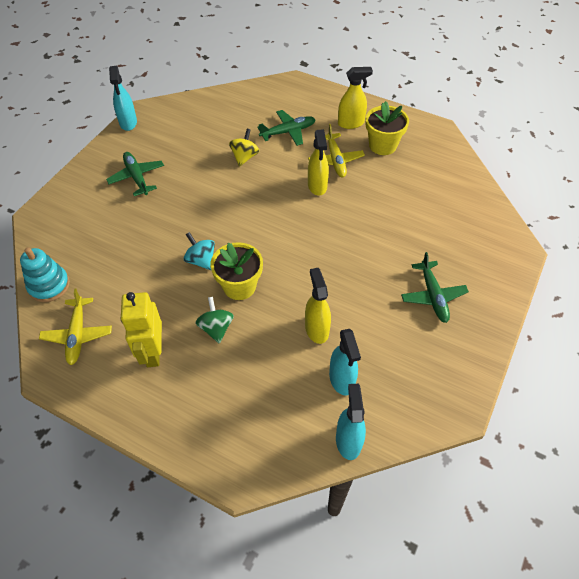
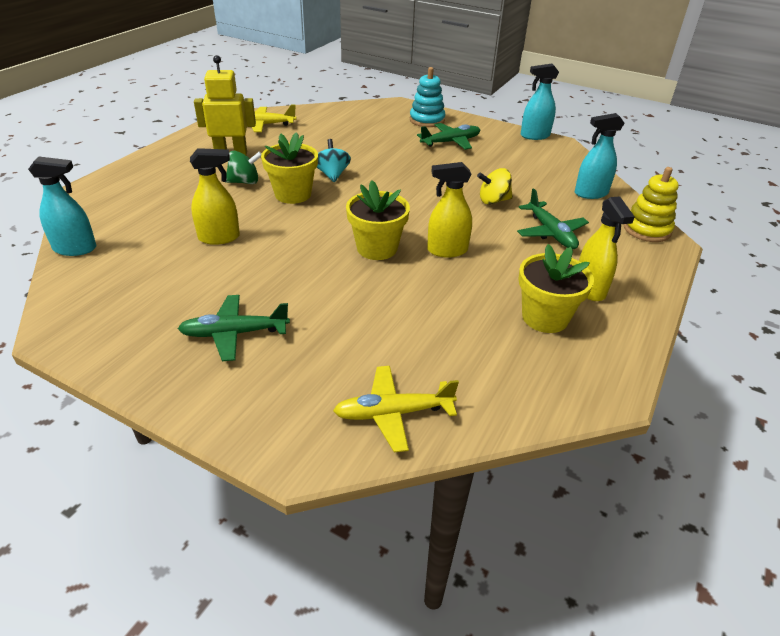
camera: 90 degrees right, 15 degrees down
turquoise stacking toy [20,247,70,302] -> turquoise stacking toy moved to [410,67,445,127]
turquoise spinning top [184,232,215,270] -> turquoise spinning top turned 60 degrees counterclockwise [317,139,351,182]
yellow spinning top [229,129,259,167] -> yellow spinning top turned 150 degrees clockwise [477,168,513,205]
yellow plane [308,124,365,177] -> yellow plane moved to [333,366,459,452]
turquoise spray bottle [329,329,361,395] -> turquoise spray bottle moved to [575,113,624,199]
none -> yellow flower pot [346,180,410,260]
none -> yellow stacking toy [624,167,679,242]

